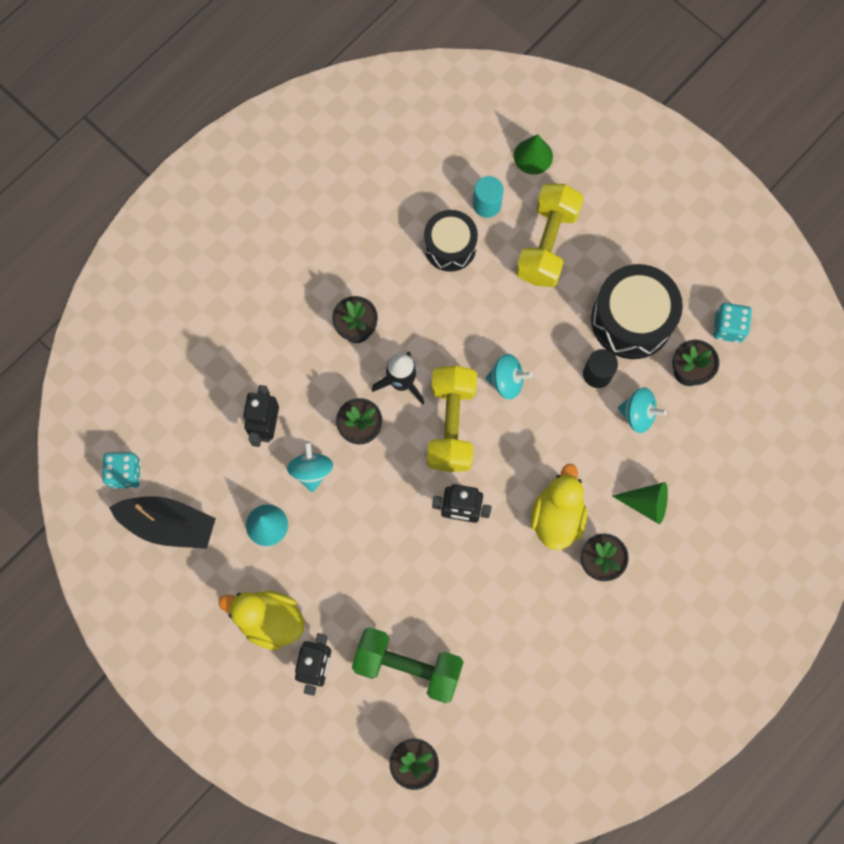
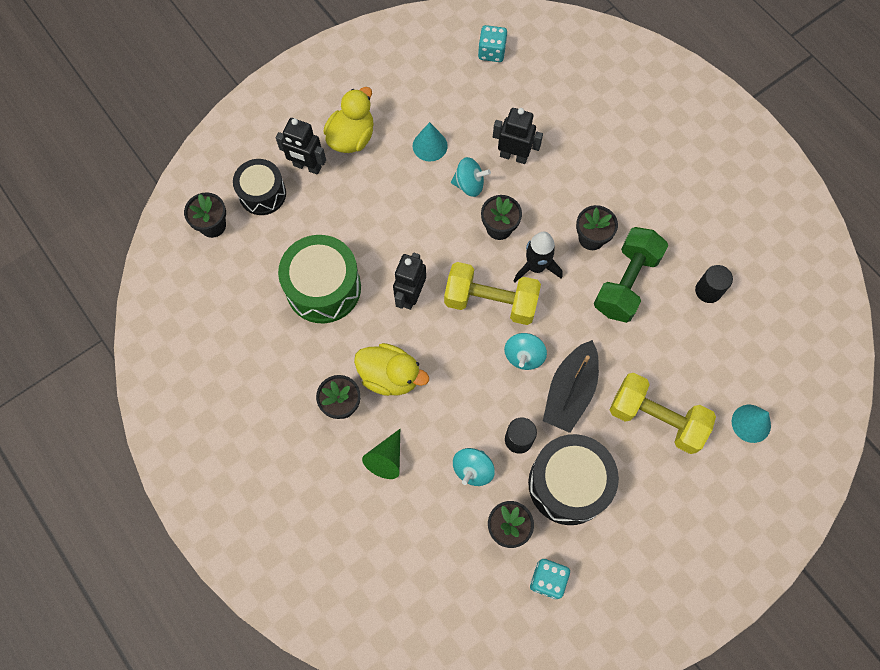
camera: 100 degrees right, 5 degrees down
black boat [109,496,216,549] -> black boat moved to [543,340,599,433]
green dumbbell [352,627,464,703] -> green dumbbell moved to [594,227,668,323]
black drum [424,210,478,272] -> black drum moved to [233,159,286,215]
turquoise cylinder [473,176,504,218] -> none
green cone [514,134,553,175] -> turquoise cone [732,405,771,443]
none -> green drum [278,235,361,323]
none -> black cylinder [695,265,733,303]

